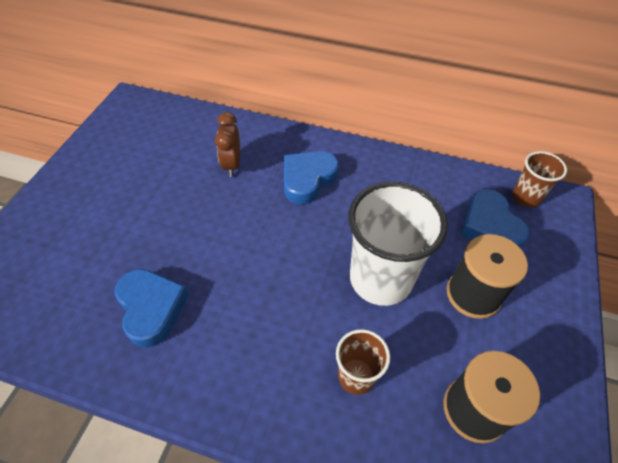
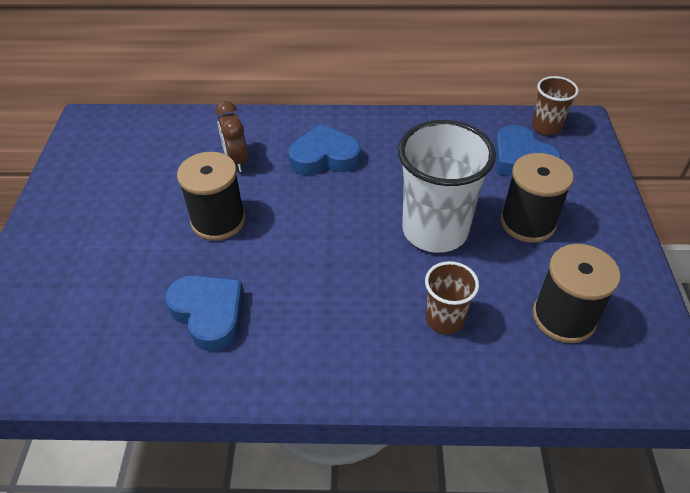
camera: 15 degrees left, 5 degrees down
blue heart [284,151,339,204] -> blue heart turned 60 degrees clockwise [288,124,361,175]
none -> black spool [177,152,245,241]

